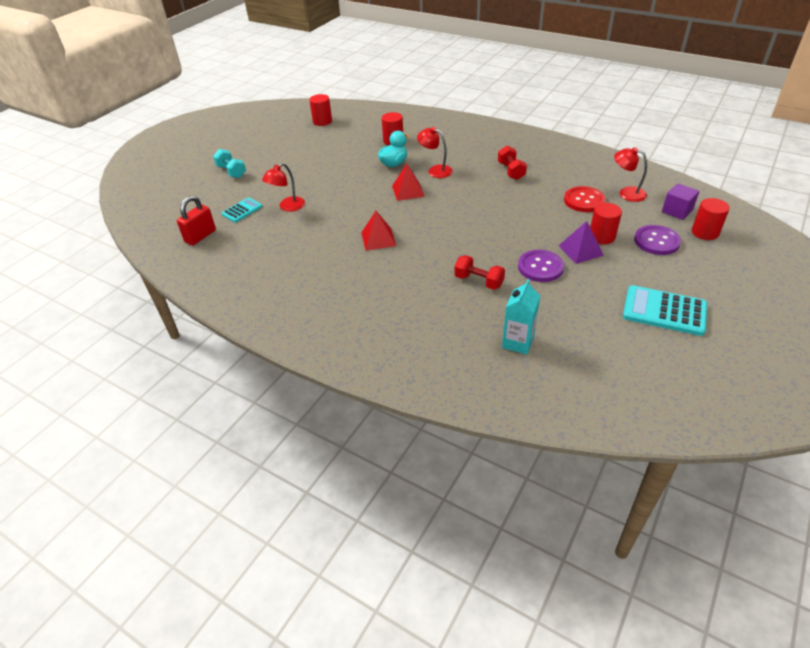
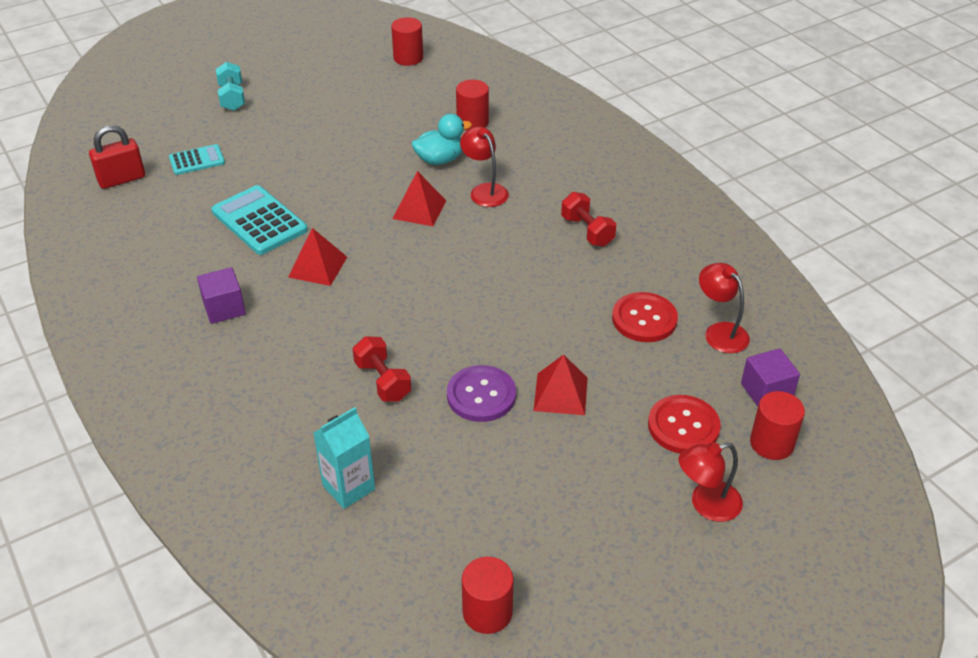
camera: 25 degrees right, 0 degrees up
red lamp [262,163,305,212] -> red lamp moved to [679,442,743,522]
red dumbbell [498,146,527,180] -> red dumbbell turned 45 degrees counterclockwise [561,192,616,247]
purple pyramid [559,221,604,264] -> red pyramid [534,354,587,415]
red cylinder [590,203,622,244] -> red cylinder moved to [462,557,514,634]
turquoise calculator [623,285,707,336] -> turquoise calculator moved to [211,185,308,255]
purple button [634,225,681,255] -> red button [648,395,721,454]
none -> purple cube [197,267,246,324]

